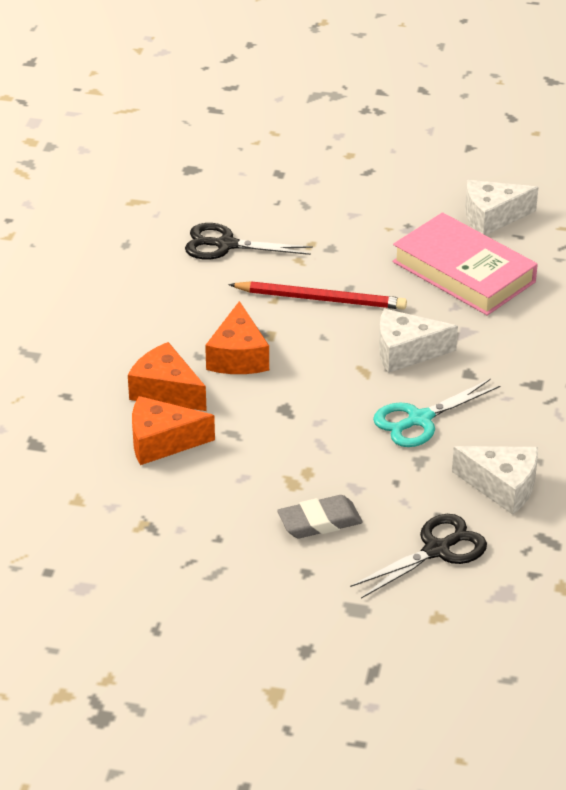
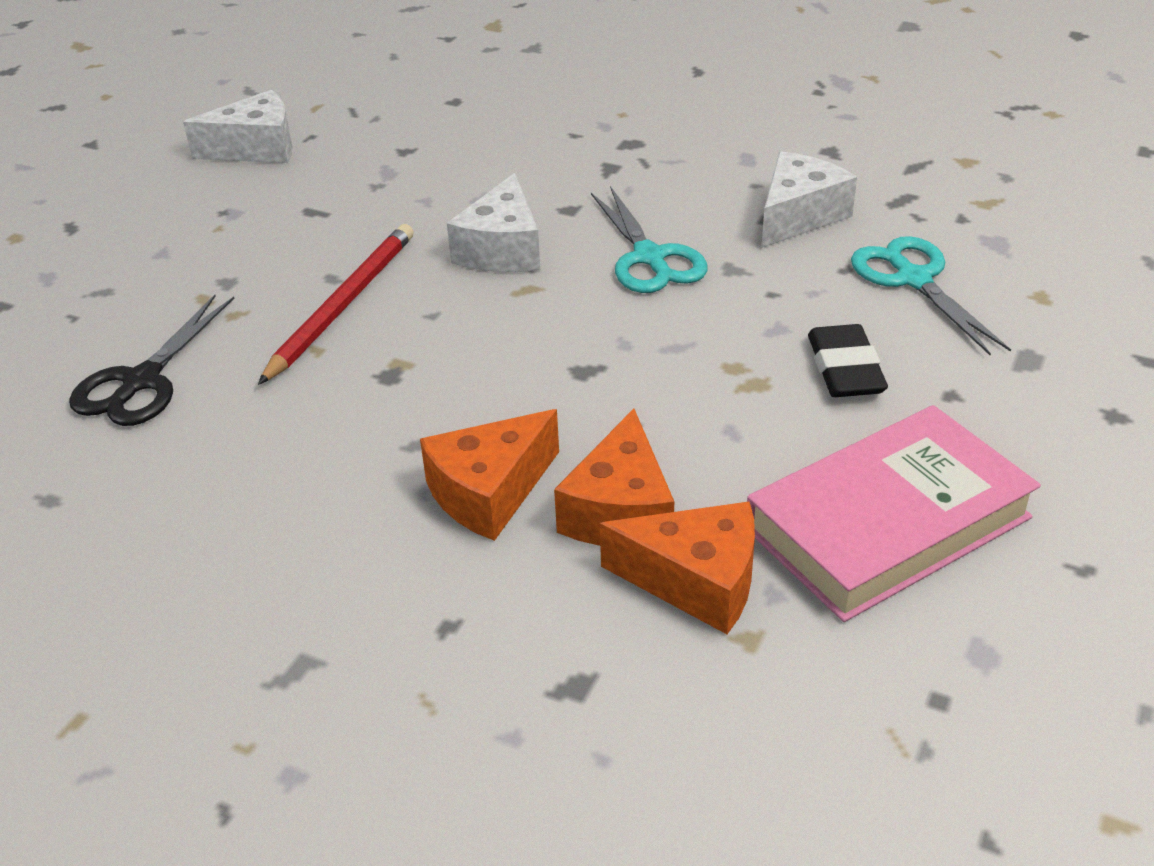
camera: 75 degrees left, 0 degrees up
orange cheese [205,301,269,374] -> orange cheese moved to [600,502,755,634]
grey eraser [277,495,363,538] -> black eraser [808,324,888,397]
black scissors [350,514,487,599] -> turquoise scissors [851,236,1011,356]
pink book [392,212,538,316] -> pink book moved to [747,405,1041,622]
white cheese [465,180,538,235] -> white cheese turned 105 degrees counterclockwise [183,90,292,163]

